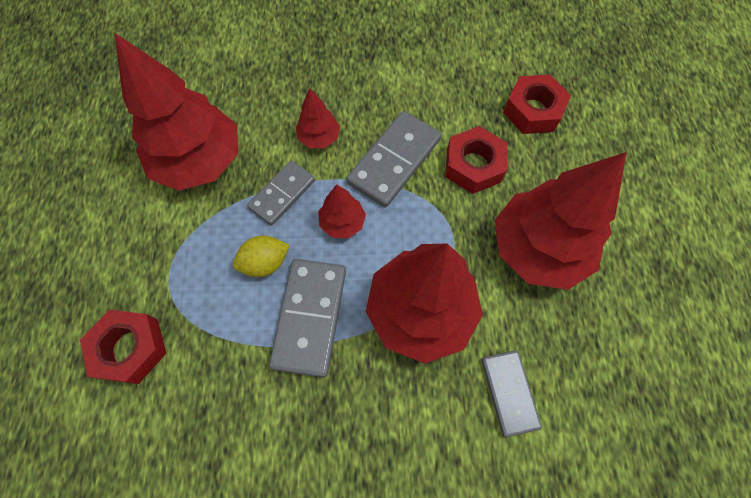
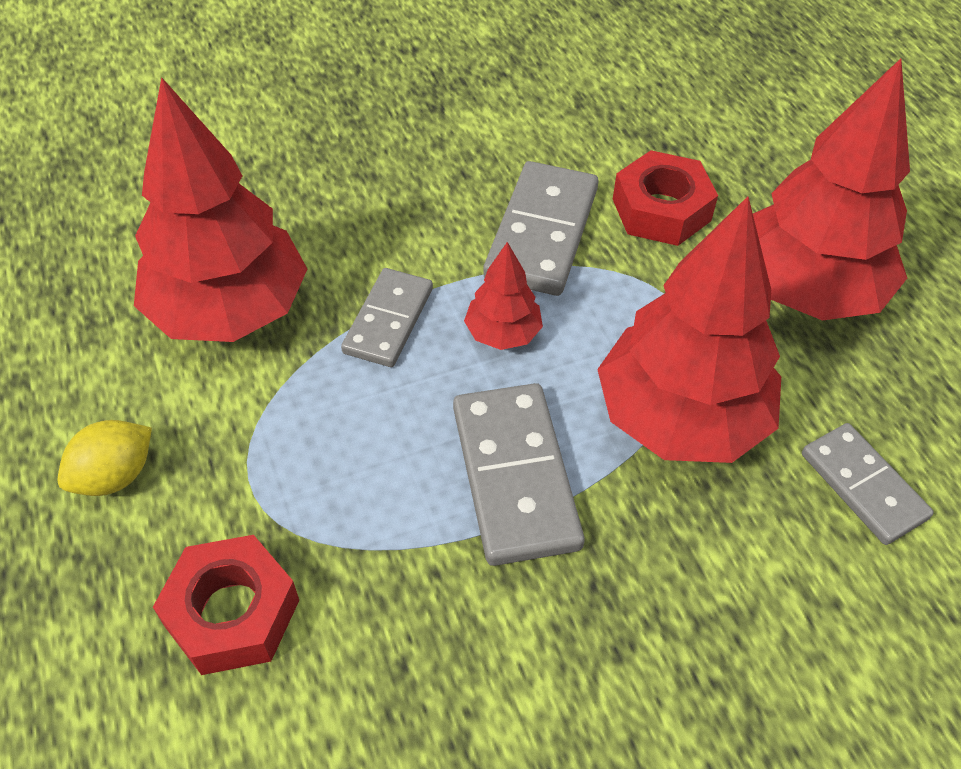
camera: 20 degrees left, 15 degrees down
yellow lemon [233,236,290,277] -> yellow lemon moved to [57,420,152,496]
red tree [296,88,340,148] -> none
red nut [503,75,571,134] -> none

